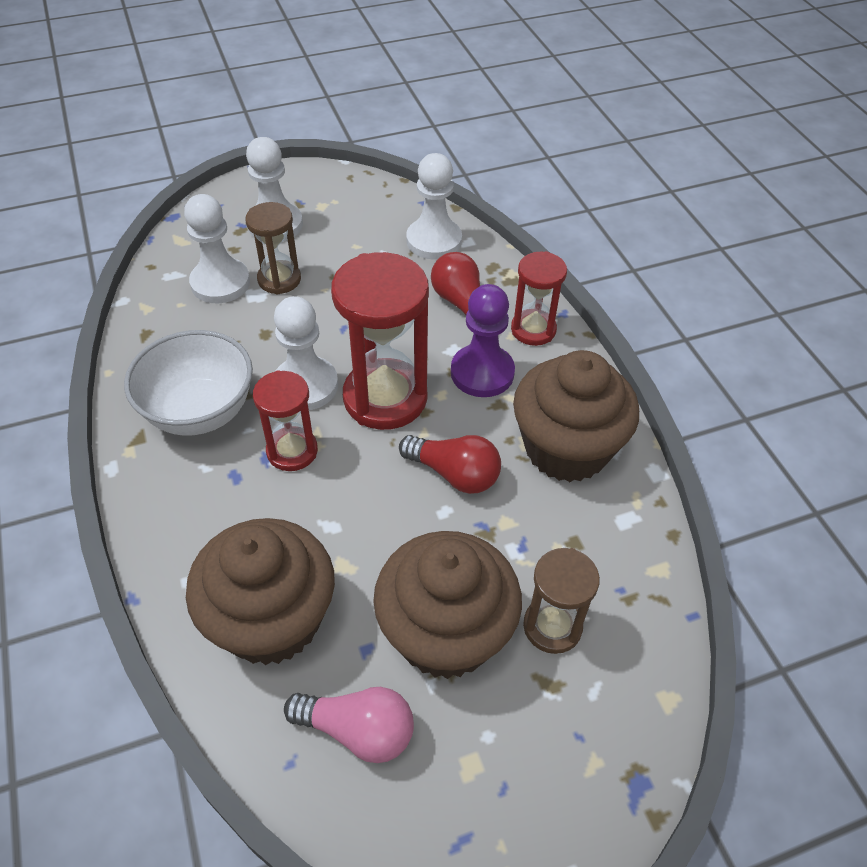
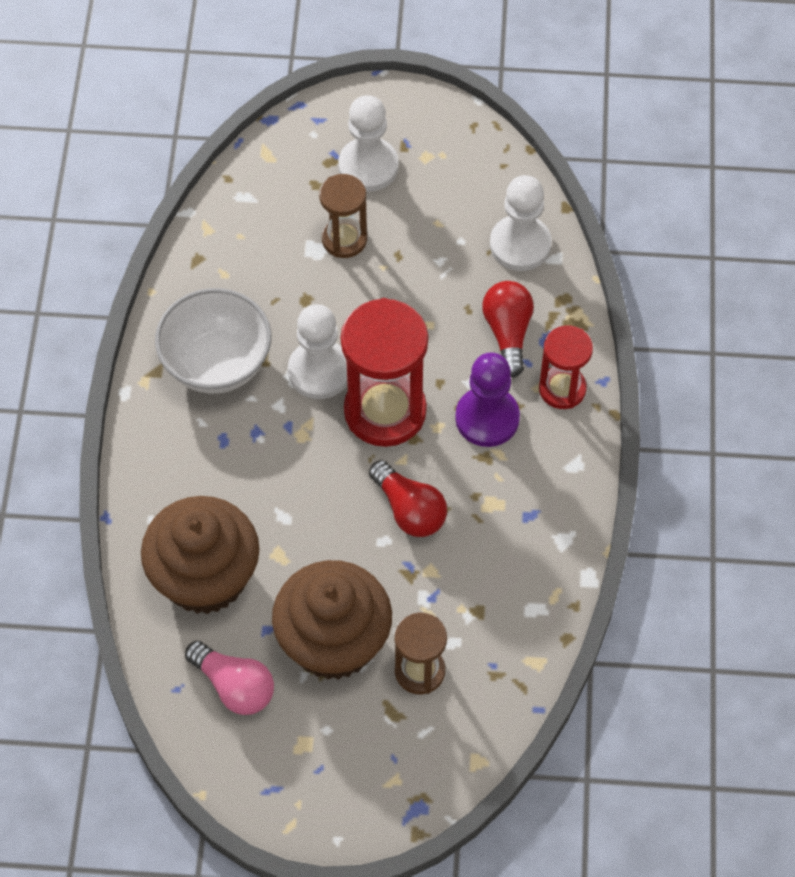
camera: 25 degrees right, 10 degrees up
white pawn [184,194,250,303] -> none
red hourglass [253,370,318,471] -> none
brown cupcake [513,350,639,482] -> none

